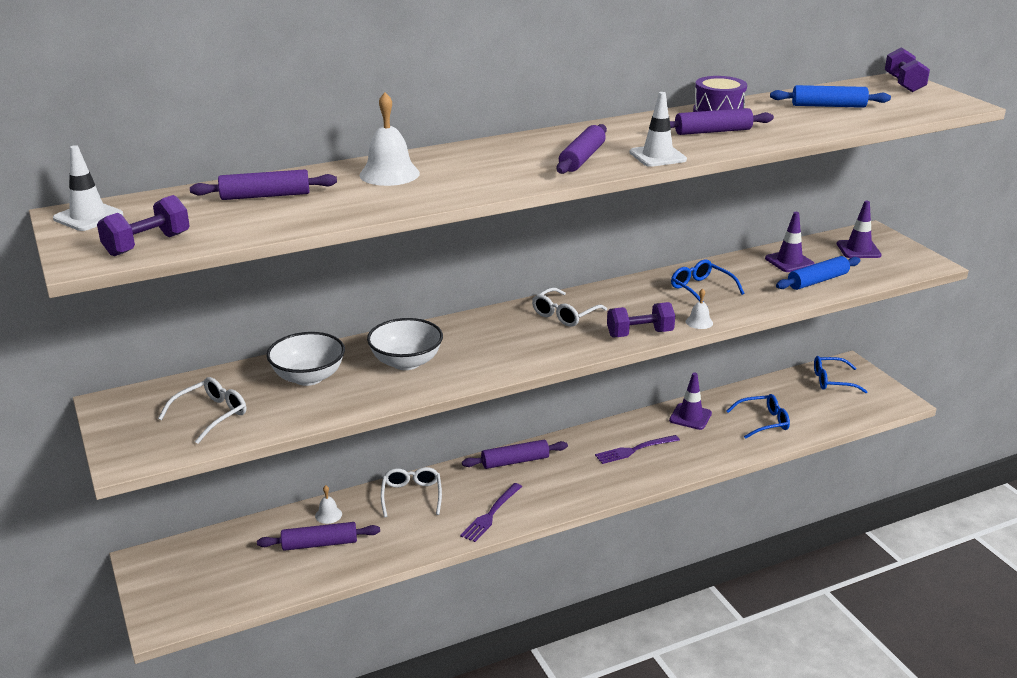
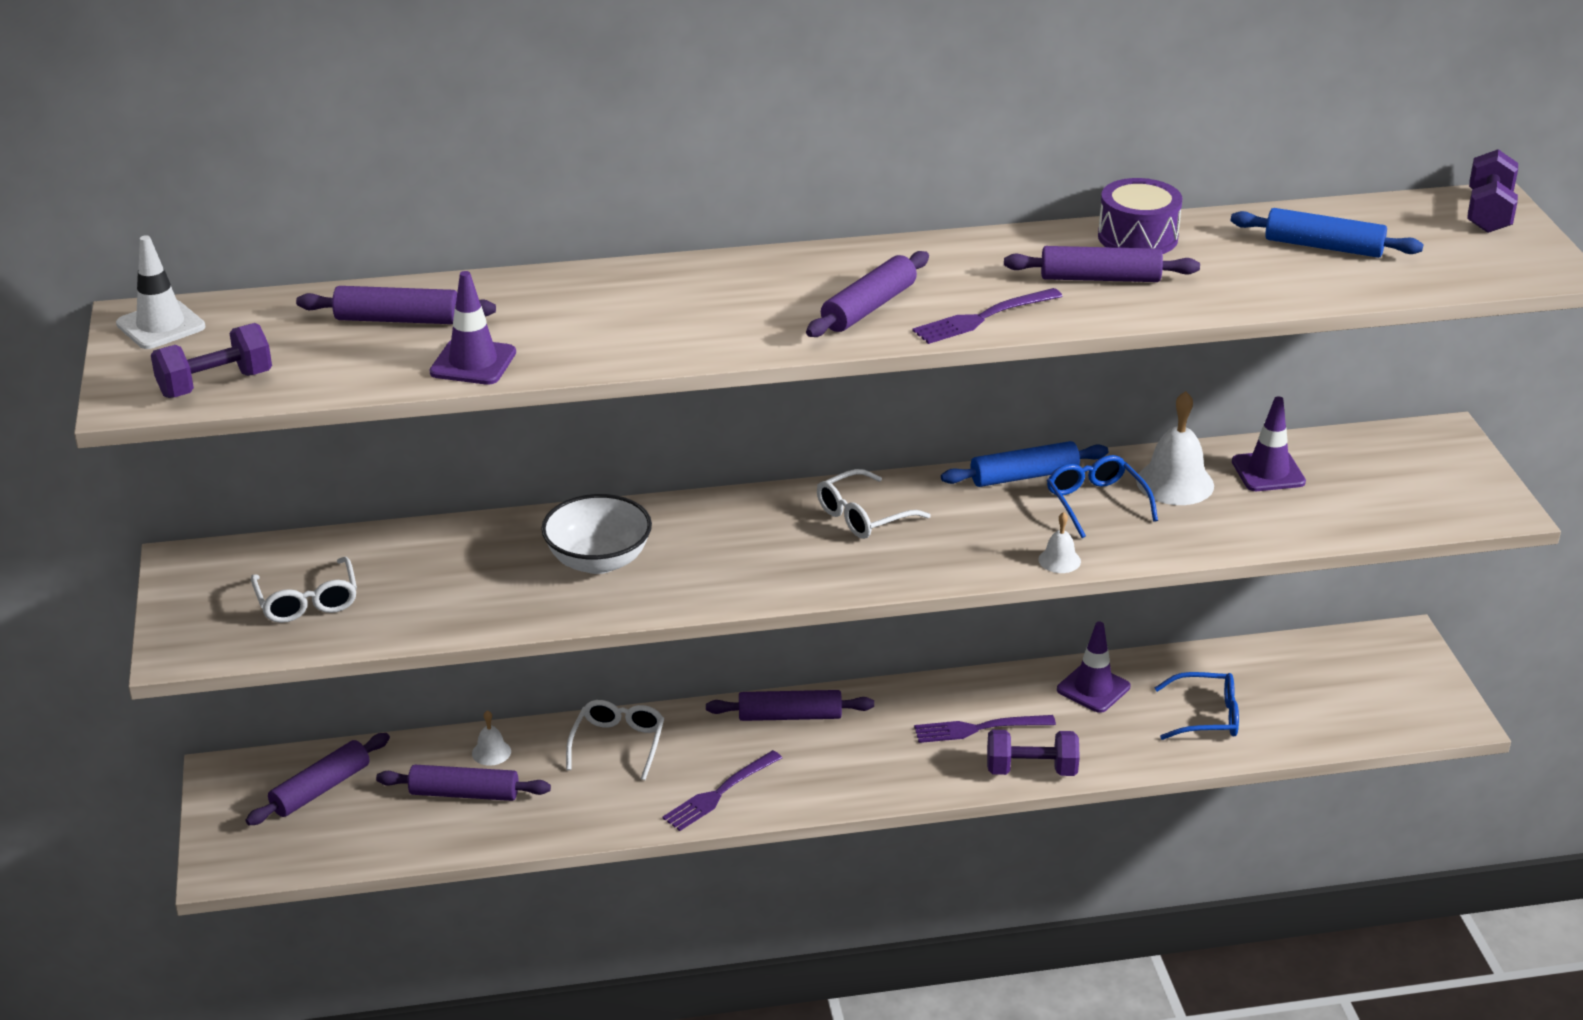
camera: 15 degrees right, 5 degrees up
white glasses [158,377,246,444] -> white glasses turned 105 degrees clockwise [251,557,357,623]
white bowl [267,332,345,386] -> none
white bell [360,92,420,186] -> white bell moved to [1136,391,1214,505]
purple dumbbell [607,302,675,337] -> purple dumbbell moved to [987,730,1080,776]
white traffic cone [629,92,687,167] -> purple fork [912,288,1063,344]
blue rolling pin [776,256,861,290] -> blue rolling pin moved to [941,441,1108,487]
blue glasses [814,356,868,393] -> none
purple traffic cone [837,201,882,258] -> purple traffic cone moved to [430,271,516,385]
none -> purple rolling pin [245,733,390,826]

